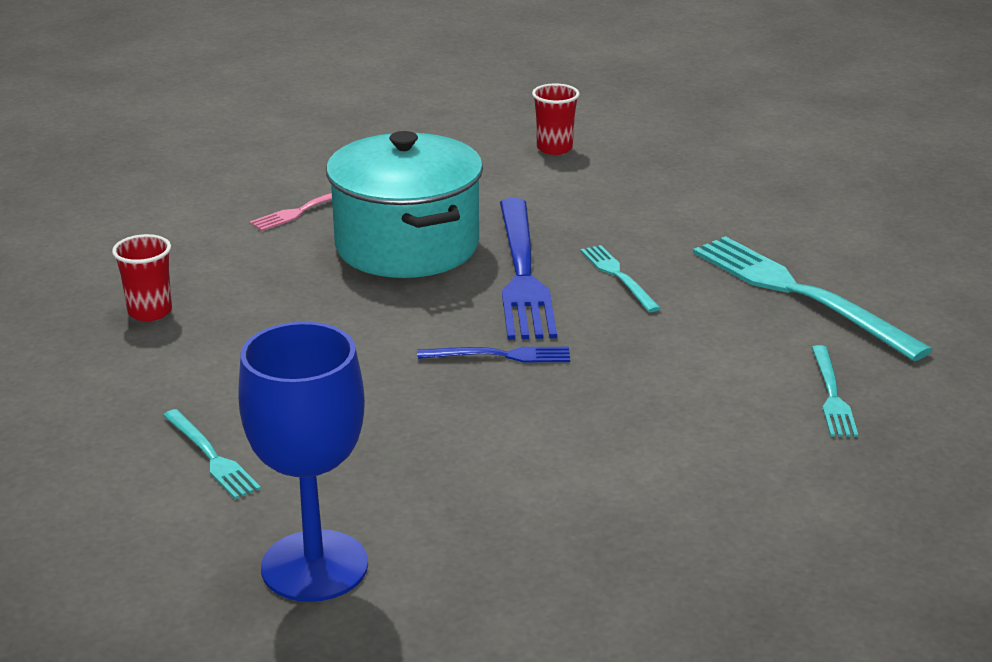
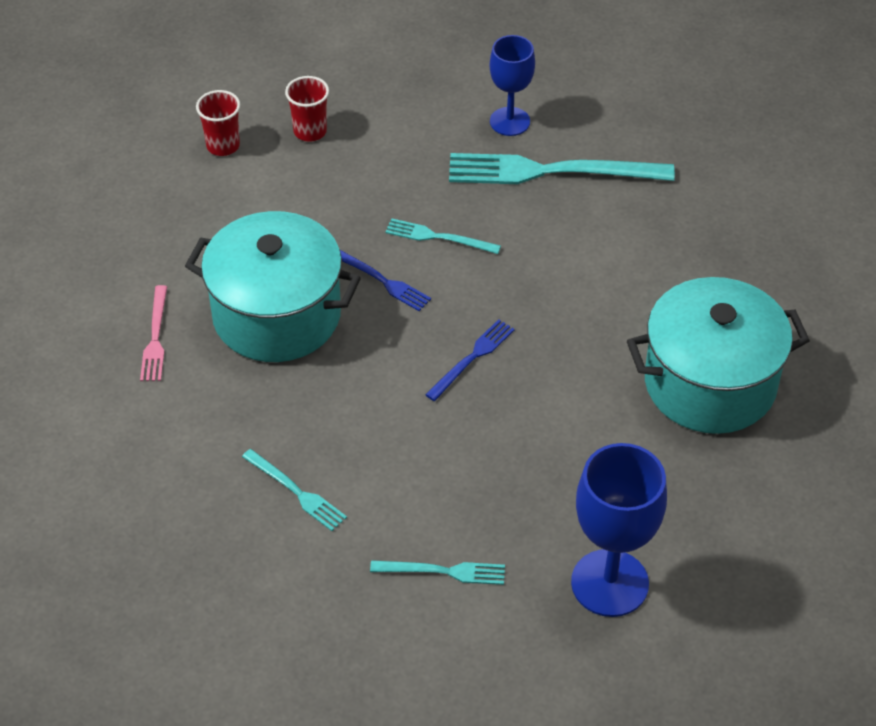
camera: 50 degrees left, 20 degrees up
red cup [112,234,172,321] -> red cup moved to [285,76,329,142]
blue fork [500,198,557,340] -> blue fork [340,250,431,311], size x0.50
turquoise fork [811,345,858,437] -> turquoise fork moved to [242,449,347,531]
none -> blue goblet [490,35,535,136]
none -> turquoise pot [627,277,810,434]

